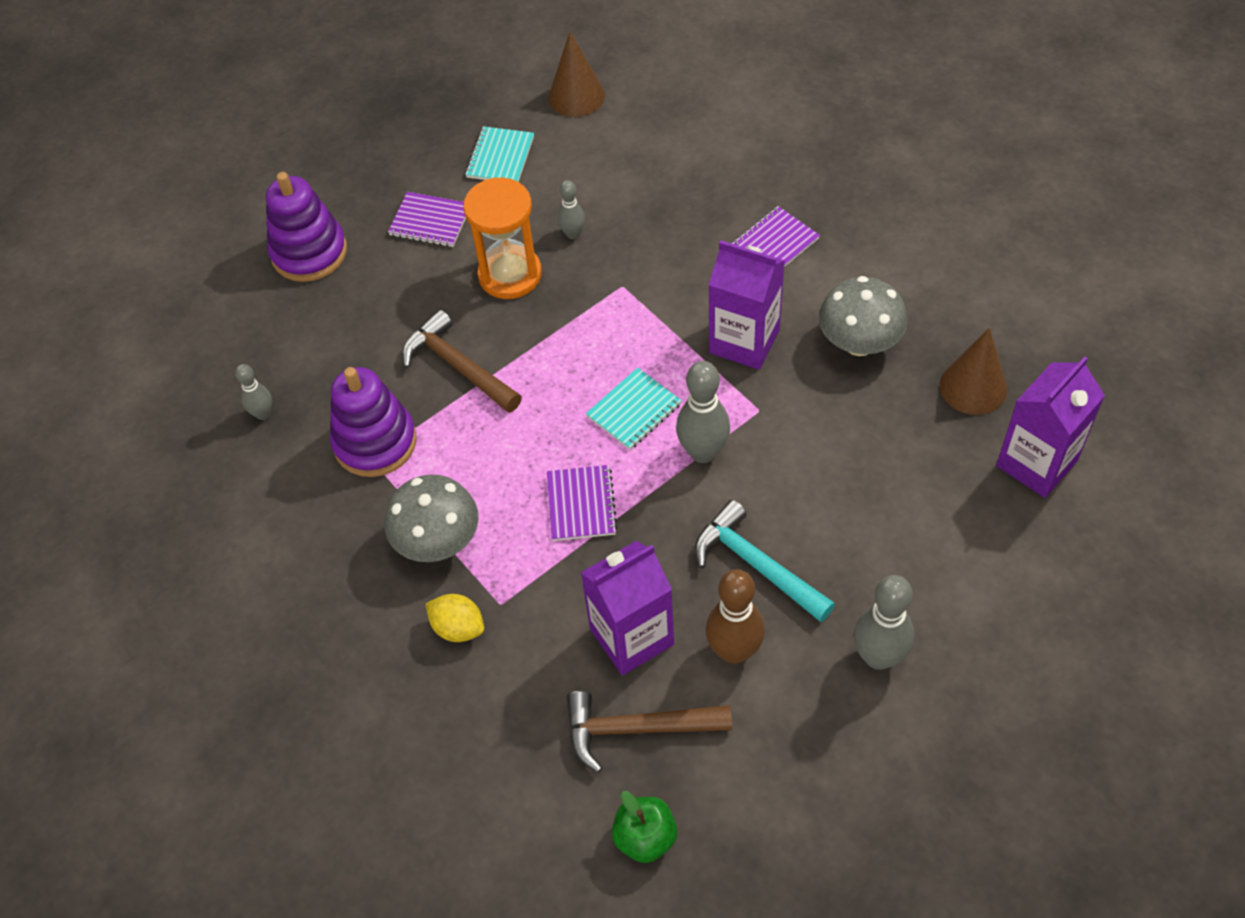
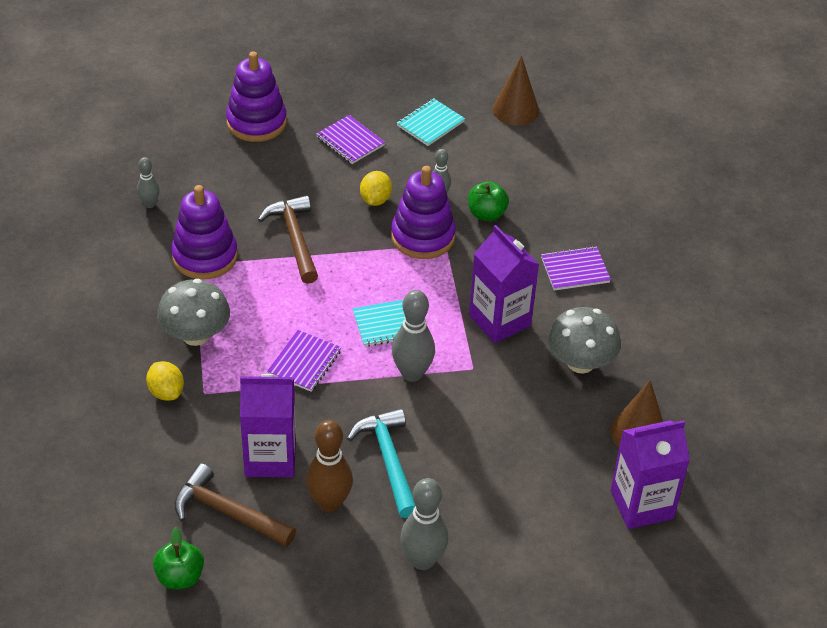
camera: 25 degrees right, 10 degrees down
orange hourglass [463,177,542,299] -> yellow lemon [360,171,392,206]
none -> purple stacking toy [391,166,456,259]
none -> green apple [468,181,509,221]

